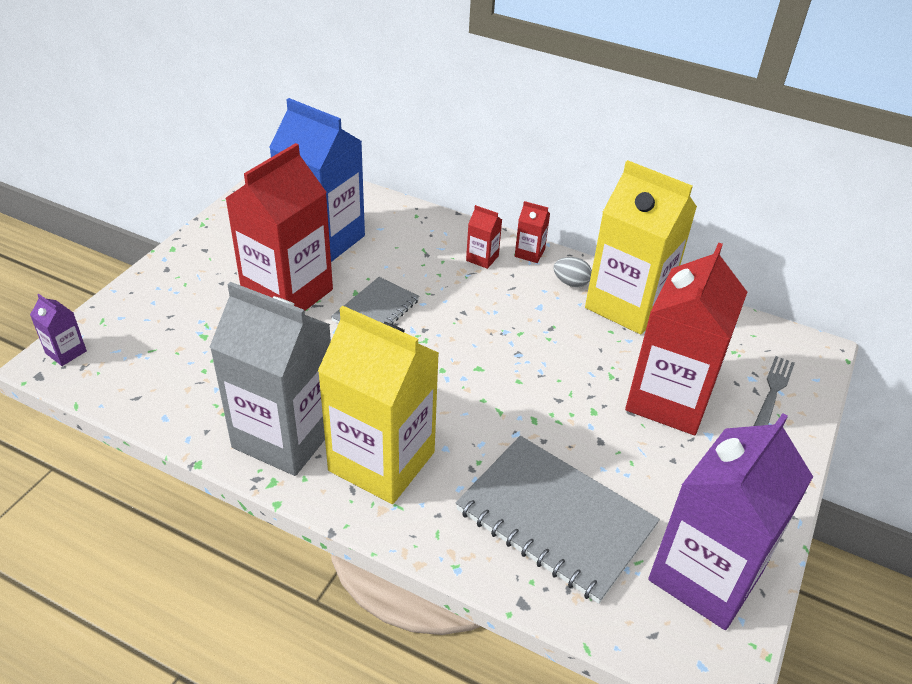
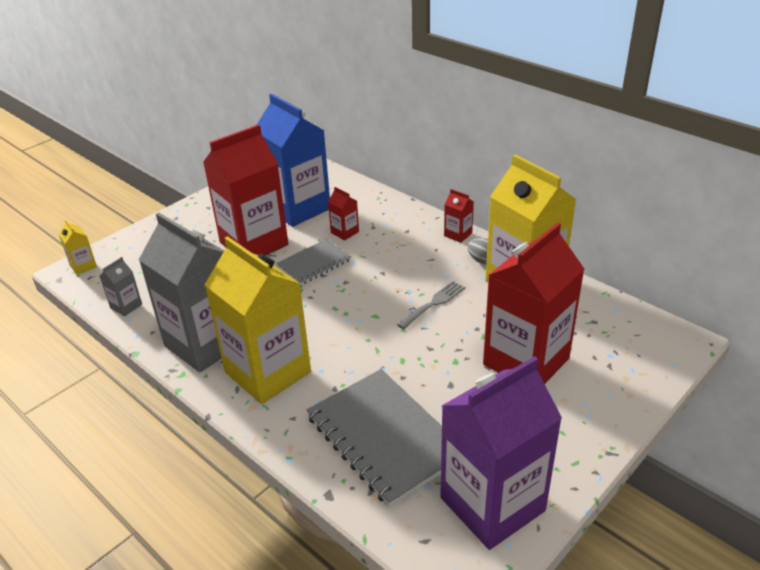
camera: 20 degrees right, 5 degrees down
purple carton [30,294,87,366] -> yellow carton [59,219,97,275]
red carton [466,205,502,269] -> red carton moved to [328,187,359,240]
grey fork [754,356,795,426] -> grey fork moved to [397,281,465,329]
none -> grey carton [100,257,142,316]

